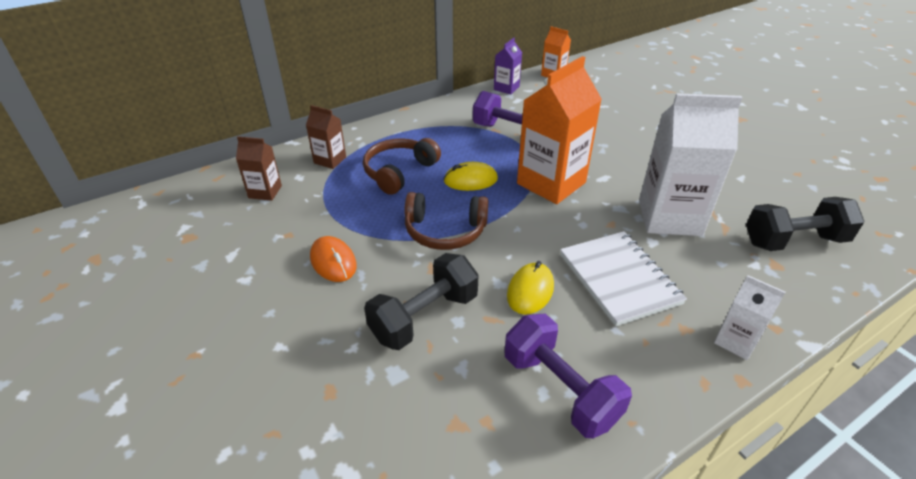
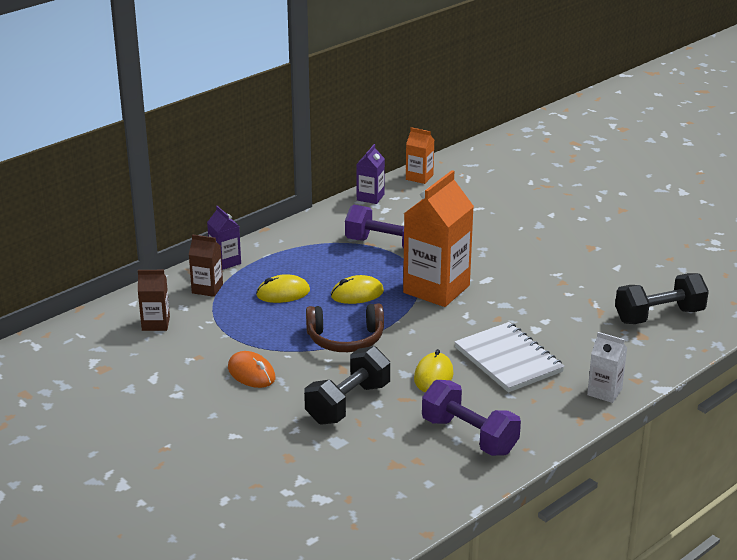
camera: 10 degrees left, 10 degrees down
brown headphones [363,138,441,195] -> yellow mouse [256,274,310,303]
white carton [639,93,742,236] -> none
none -> purple carton [207,206,241,270]

